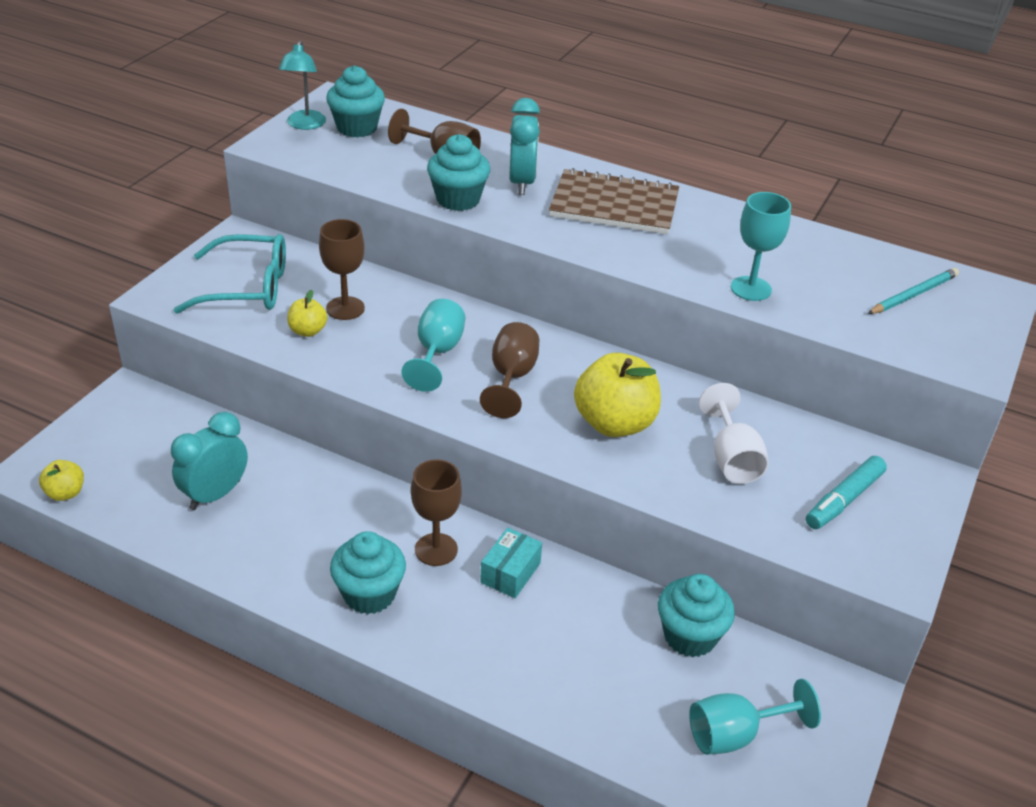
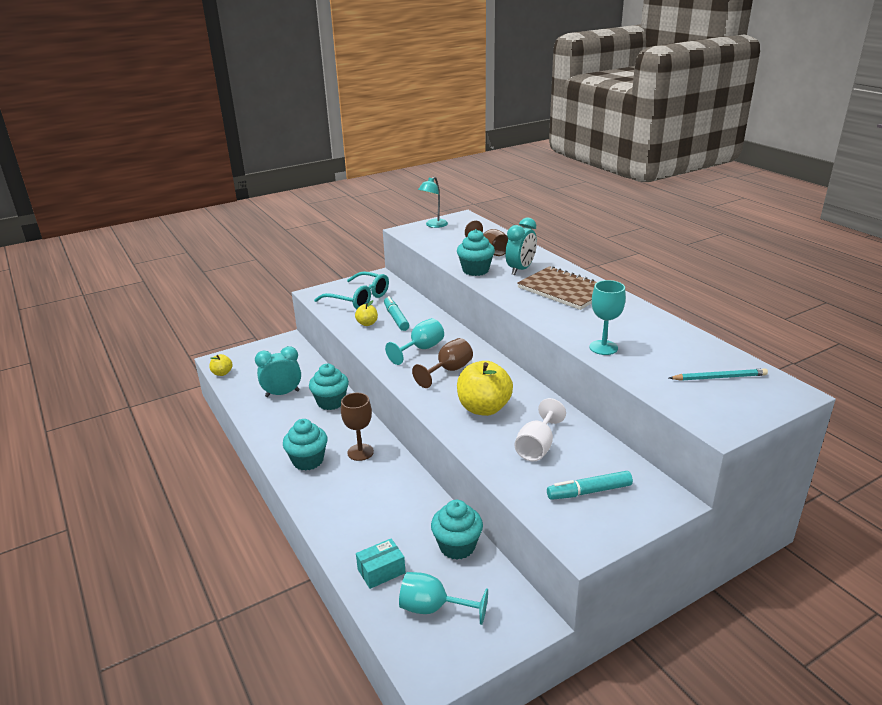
camera: 35 degrees right, 10 degrees down
brown goblet [319,219,365,320] -> turquoise marker [384,296,409,331]
turquoise cupcake [326,65,385,138] -> turquoise cupcake moved to [309,364,349,410]
turquoise box [480,528,542,598] -> turquoise box moved to [356,539,406,589]

